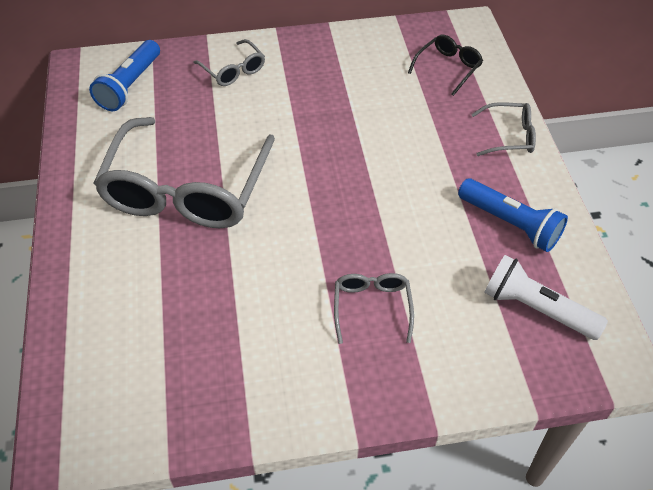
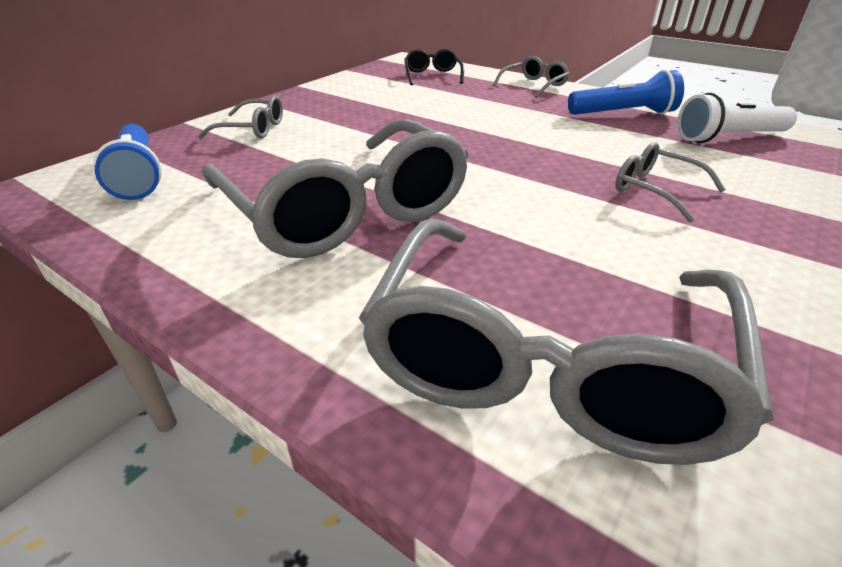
camera: 45 degrees left, 15 degrees down
none -> grey glasses [359,218,774,465]

